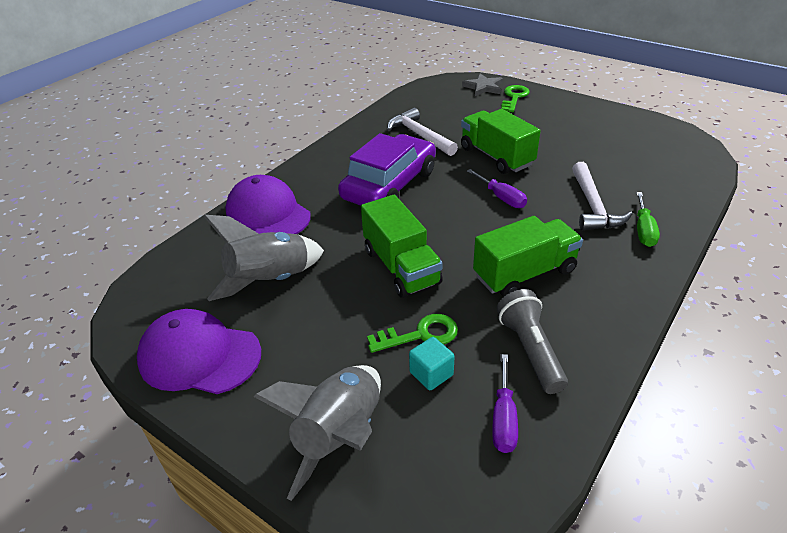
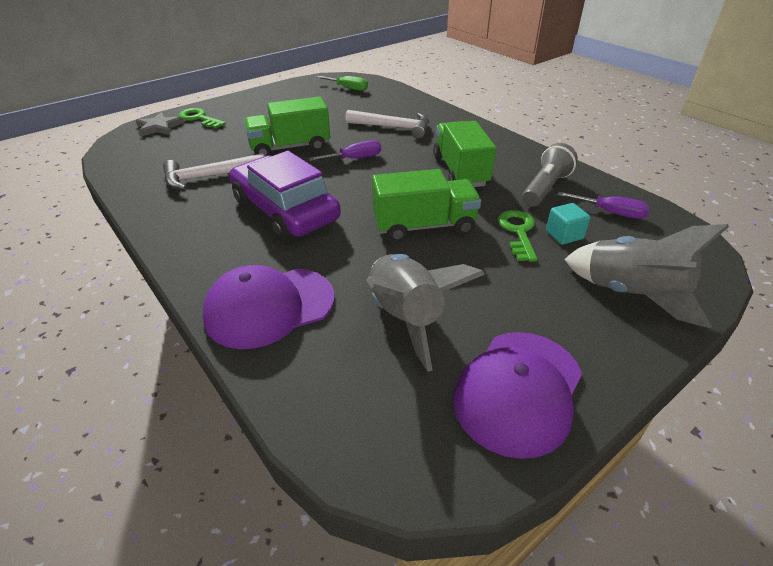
camera: 75 degrees left, 0 degrees up
grey flashlight [497,289,568,394] -> grey flashlight turned 120 degrees clockwise [522,143,578,207]
green screwdriver [636,192,660,247] -> green screwdriver moved to [316,76,368,91]

